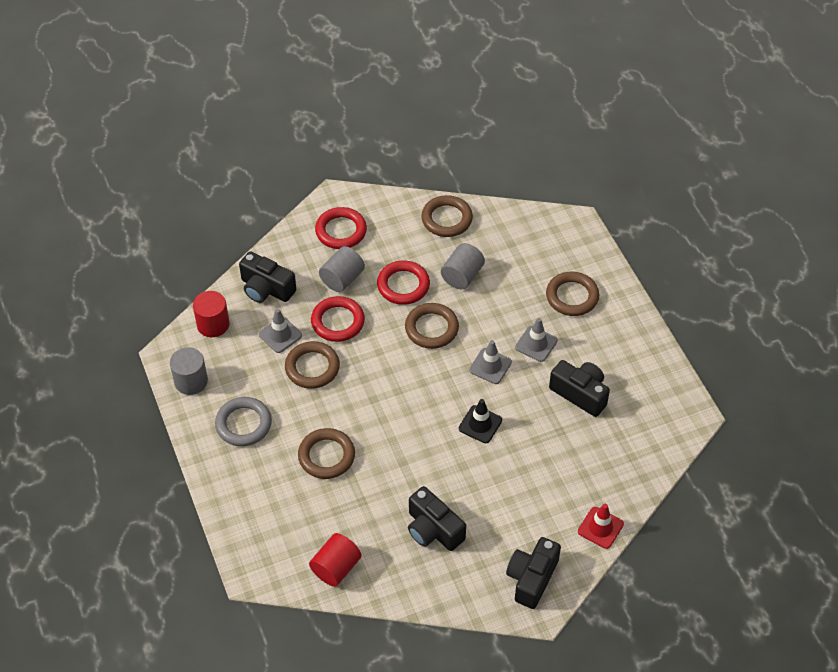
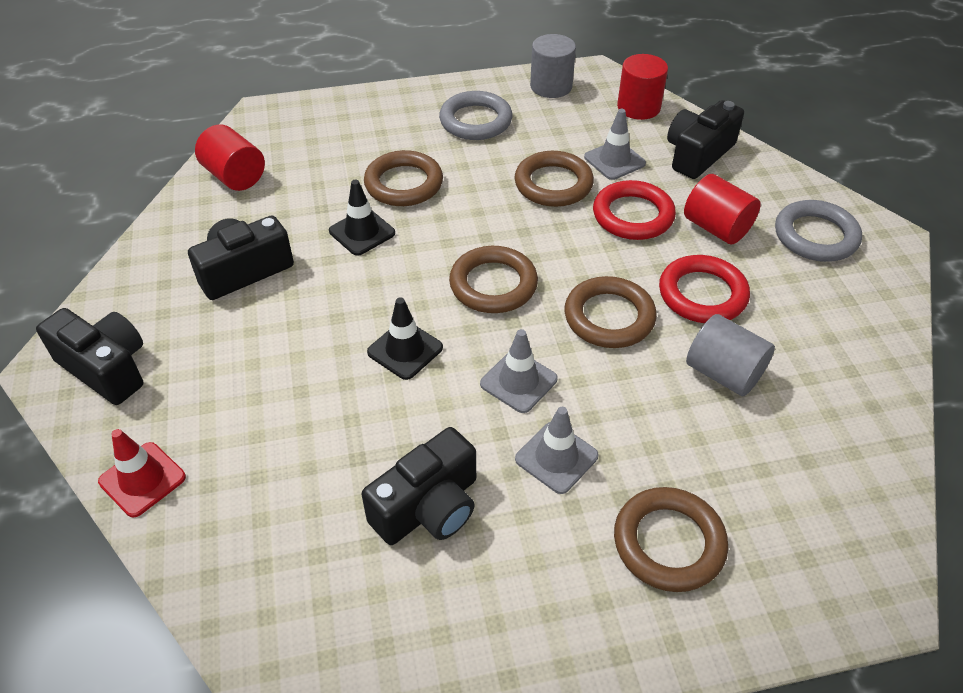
camera: 100 degrees right, 5 degrees down
red ring [315,207,367,249] -> grey ring [775,200,862,262]
grey cylinder [319,246,365,292] -> red cylinder [684,174,761,245]
brown ring [421,195,473,237] -> brown ring moved to [449,246,538,313]
none -> black traffic cone [329,180,395,256]

